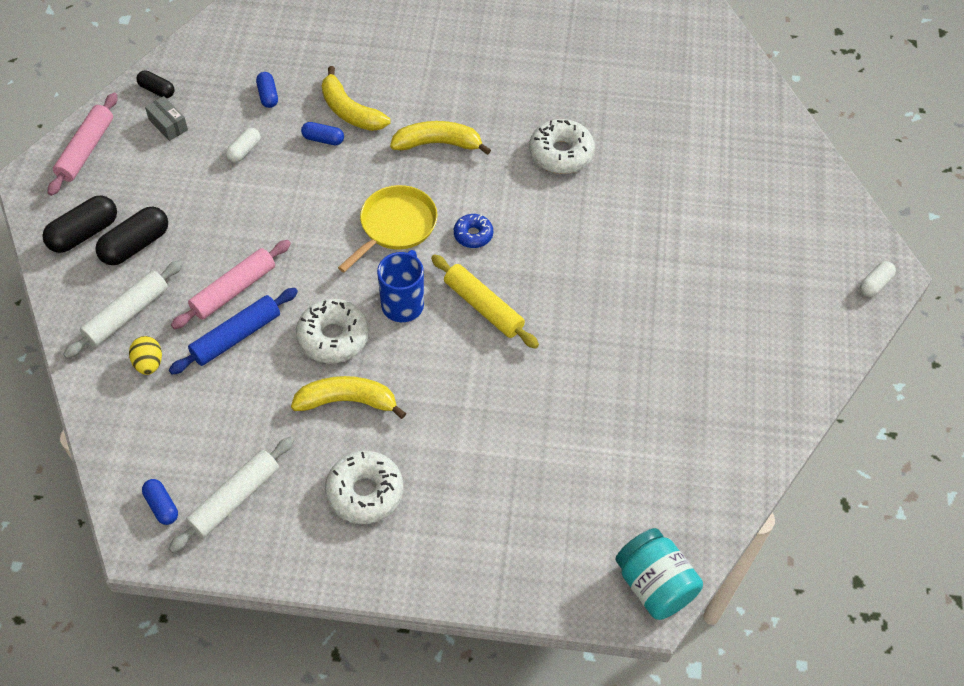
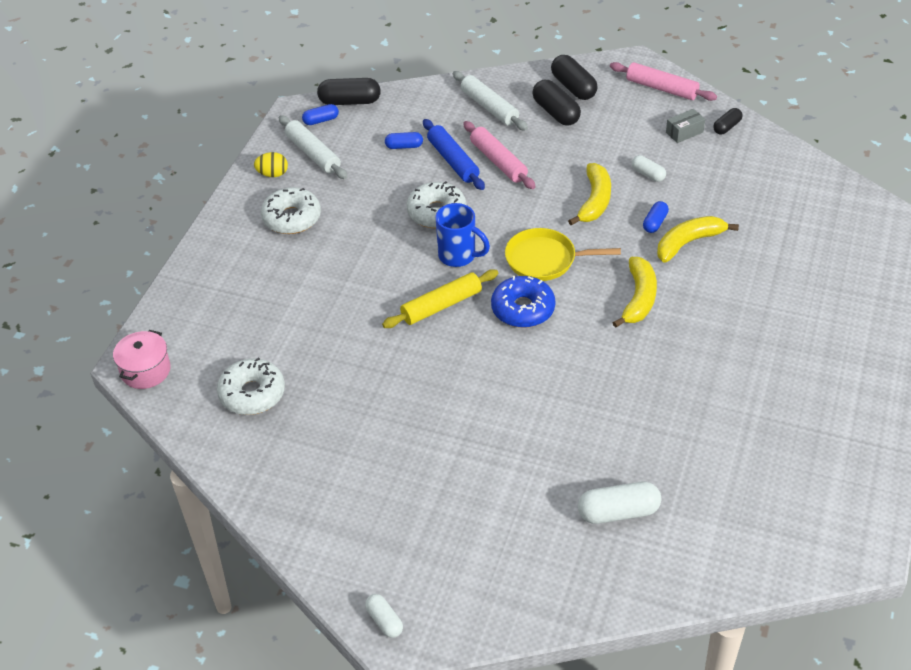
camera: 105 degrees right, 10 degrees down
yellow egg [129,336,162,375] -> yellow egg moved to [254,152,288,177]
blue capsule [256,72,278,108] -> blue capsule moved to [385,132,423,149]
yellow banana [291,376,406,419] -> yellow banana moved to [568,163,611,225]
yellow pan [338,185,438,272] -> yellow pan turned 135 degrees clockwise [505,228,621,281]
blue donut [454,214,493,248] -> blue donut [491,276,556,328], size x1.71
white donut [529,119,595,174] -> white donut moved to [217,357,285,415]
turquoise jar [615,528,703,620] -> pink pot [113,330,171,389]
none -> black capsule [317,78,381,105]
none -> white capsule [578,482,661,524]

